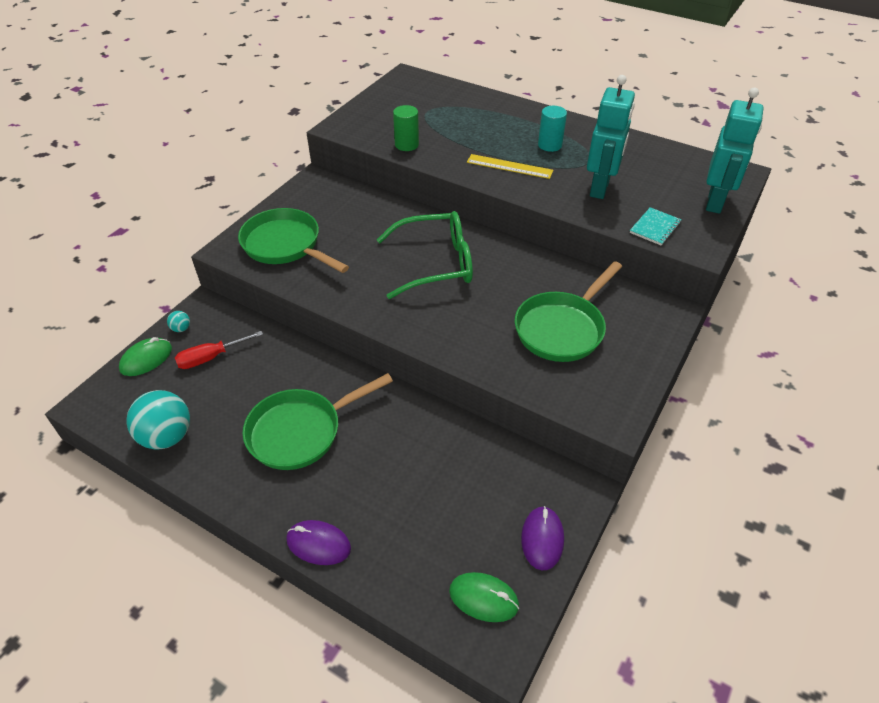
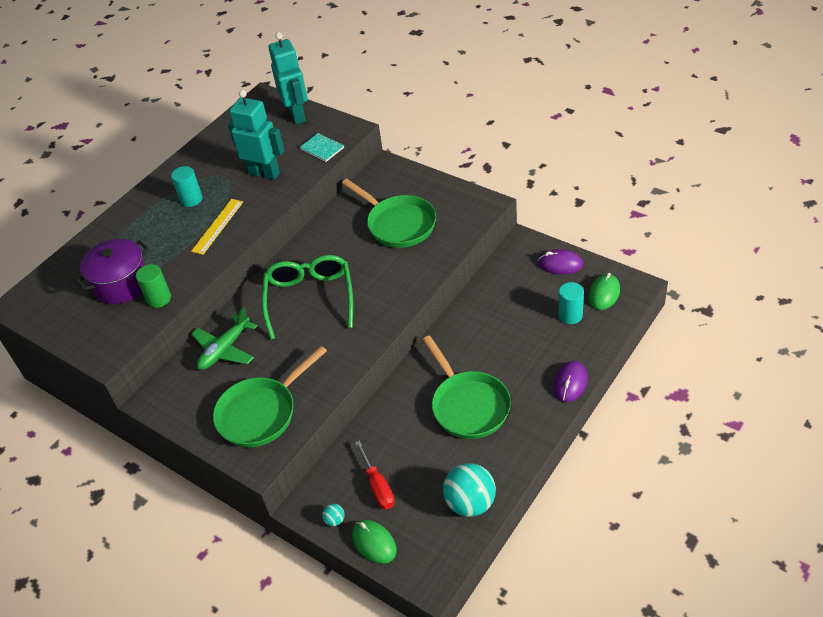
camera: 80 degrees left, 0 degrees up
turquoise robot [706,88,764,213] -> turquoise robot turned 45 degrees clockwise [268,32,308,124]
none -> purple pot [76,239,149,304]
none -> green plane [191,307,257,370]
none -> turquoise cylinder [558,282,584,324]

